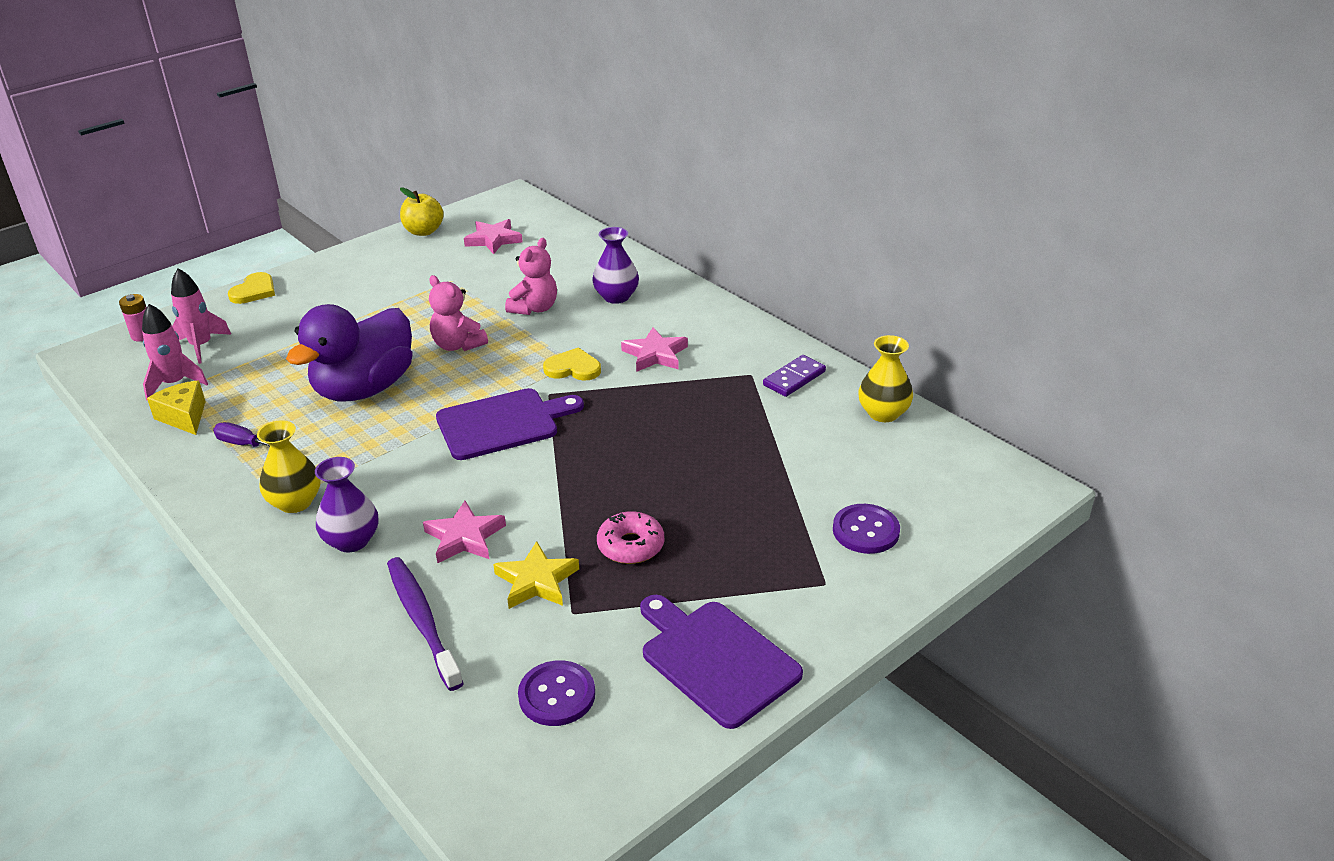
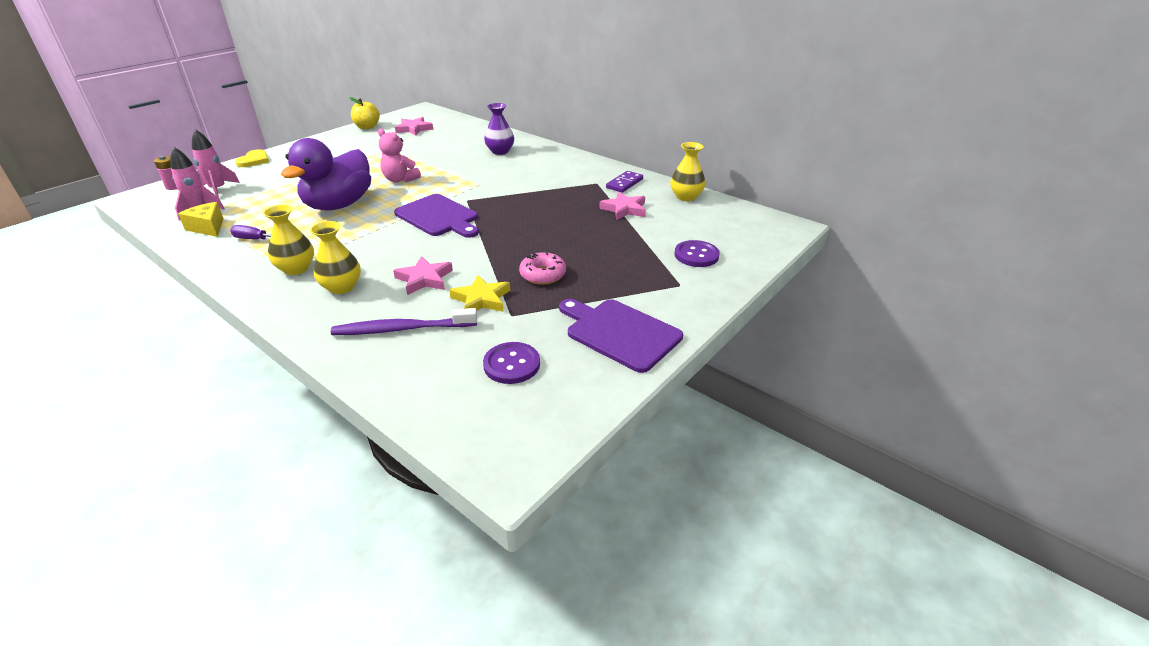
camera: 10 degrees left, 0 degrees up
purple vase [315,457,378,552] -> yellow vase [310,221,361,294]
purple toothbrush [387,557,464,691] -> purple toothbrush turned 60 degrees counterclockwise [331,308,477,335]
purple cutting board [436,388,584,460] -> purple cutting board turned 75 degrees clockwise [394,194,479,238]
pink teddy bear [505,238,557,315] -> none
yellow heart [543,347,601,381] -> none
pink star [621,327,688,372] -> pink star moved to [599,191,646,220]

